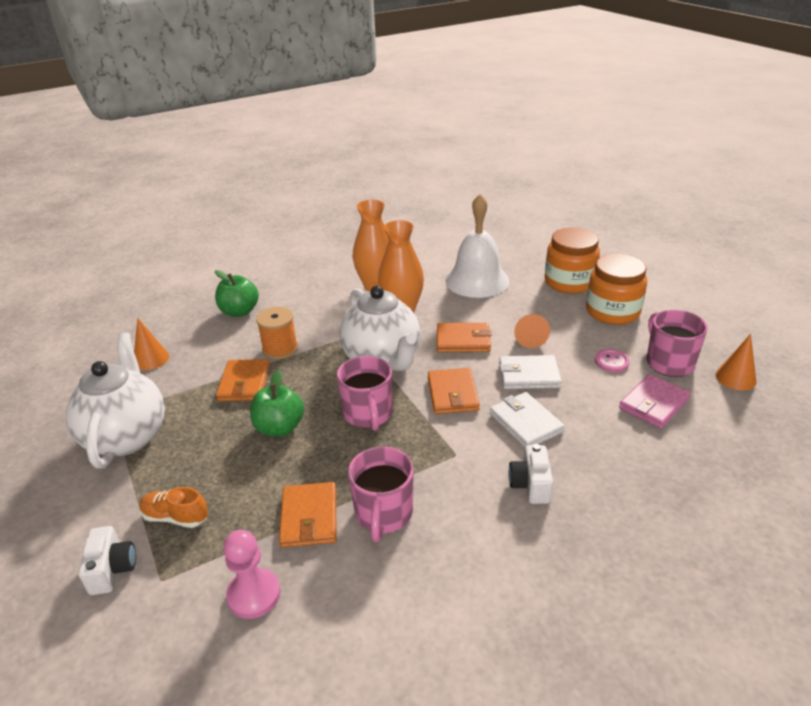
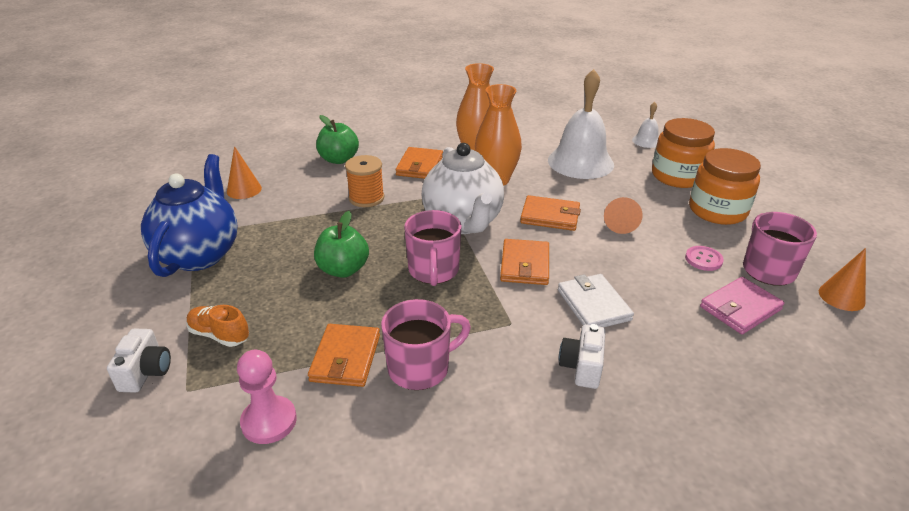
camera: 10 degrees right, 0 degrees up
white teapot [66,332,165,468] -> blue teapot [141,154,238,277]
orange wallet [216,359,270,401] -> orange wallet moved to [395,147,443,179]
pink mug [348,446,414,542] -> pink mug turned 135 degrees counterclockwise [381,299,471,390]
white wallet [499,355,562,389] -> none
none -> white bell [632,102,659,148]

